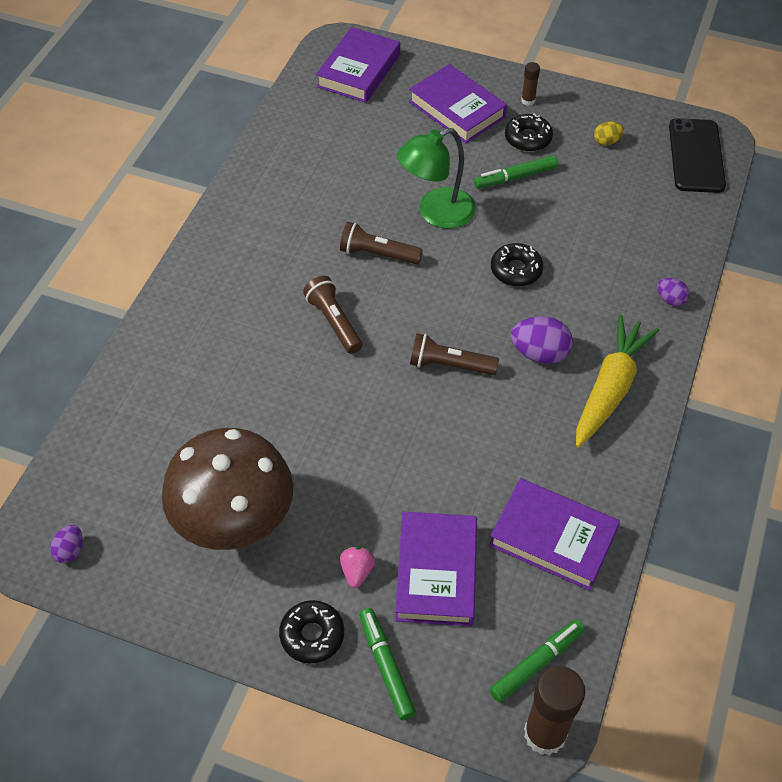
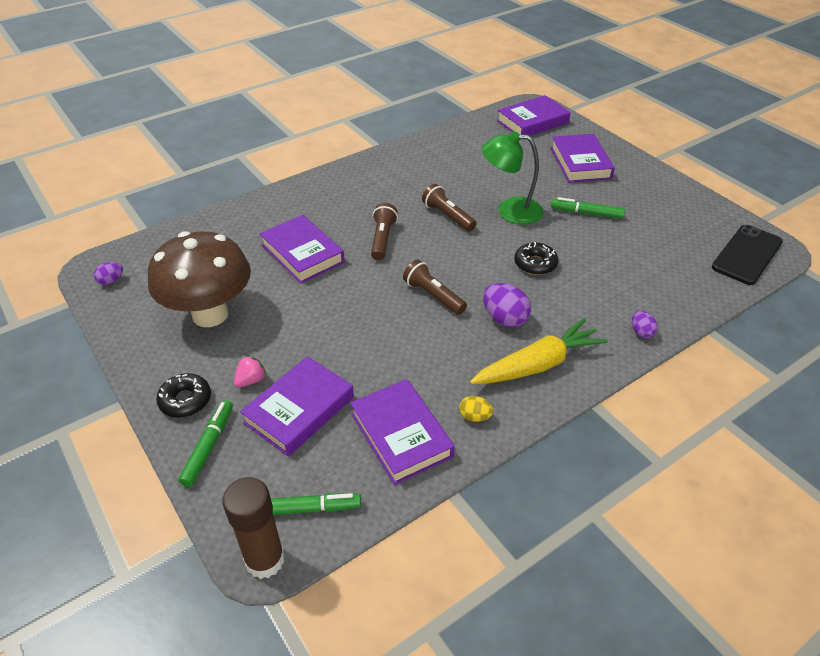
camera: 35 degrees right, 10 degrees down
black donut [505,113,553,152] -> none
brown glue stick [521,62,540,106] -> none
yellow egg [594,121,624,145] -> yellow egg moved to [459,396,493,422]
none -> purple book [260,215,345,283]

